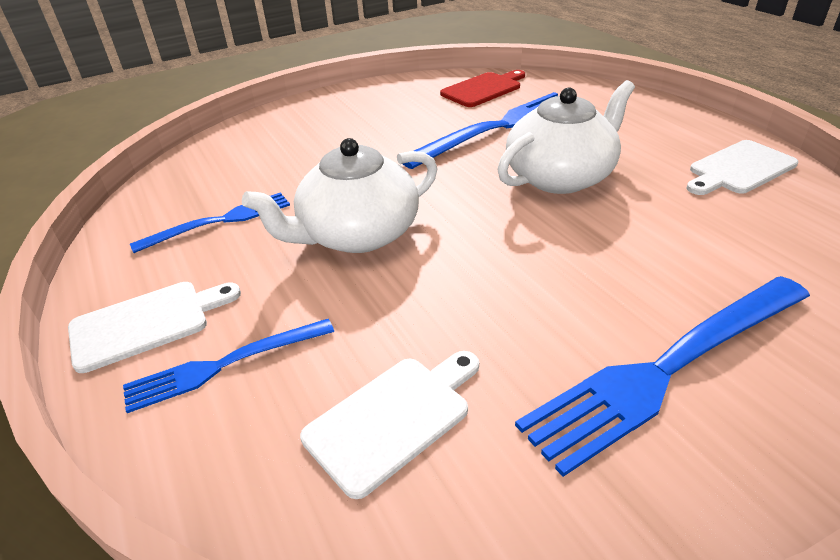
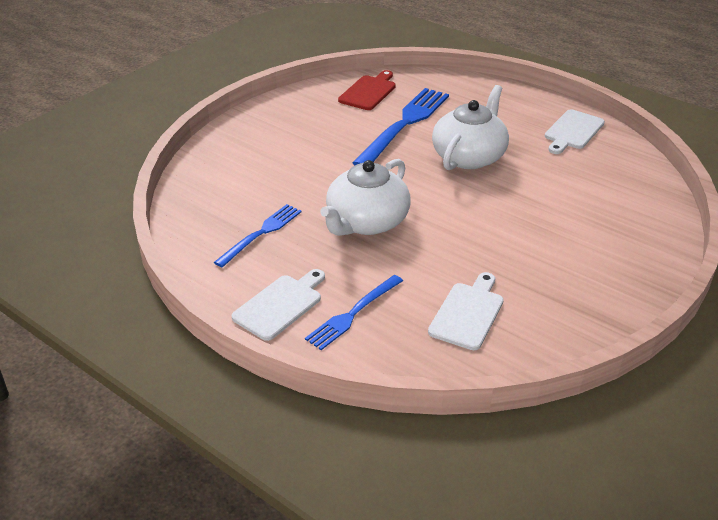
camera: 25 degrees left, 0 degrees up
blue fork [515,276,810,477] -> none

